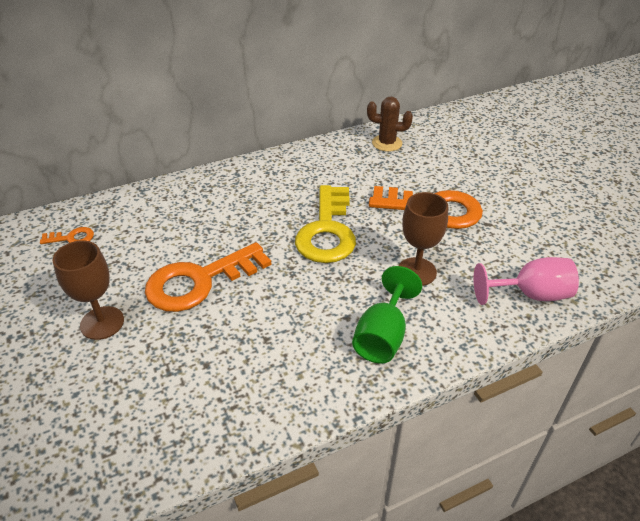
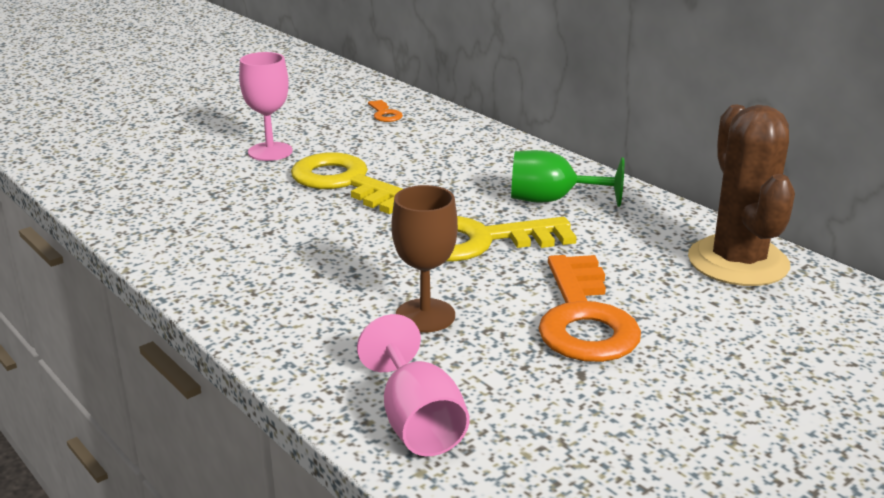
camera: 75 degrees right, 15 degrees down
brown goblet [52,240,124,340] -> pink goblet [239,52,293,161]
orange key [145,242,272,312] -> yellow key [291,152,402,214]
green goblet [352,266,422,363] -> green goblet moved to [511,150,625,207]
brown cactus [367,96,413,152] -> brown cactus [688,105,795,286], size x1.82

